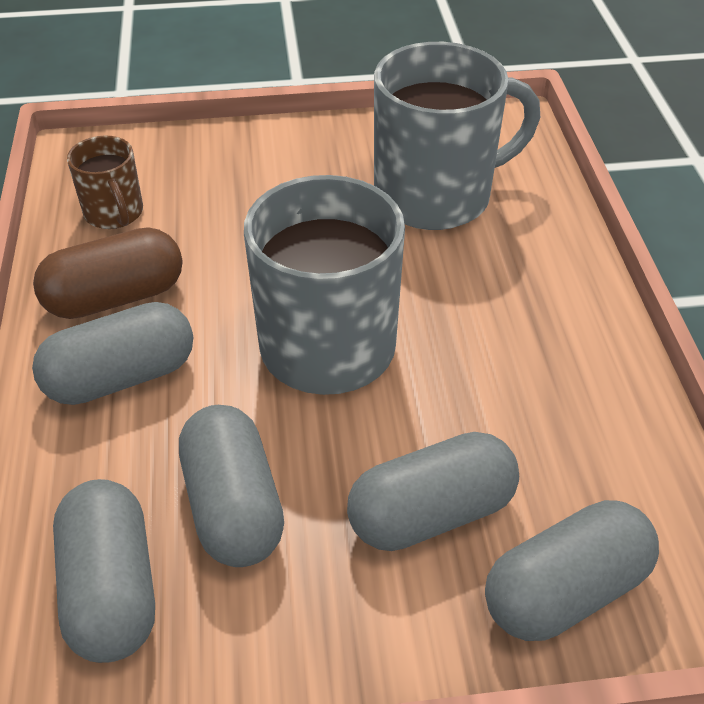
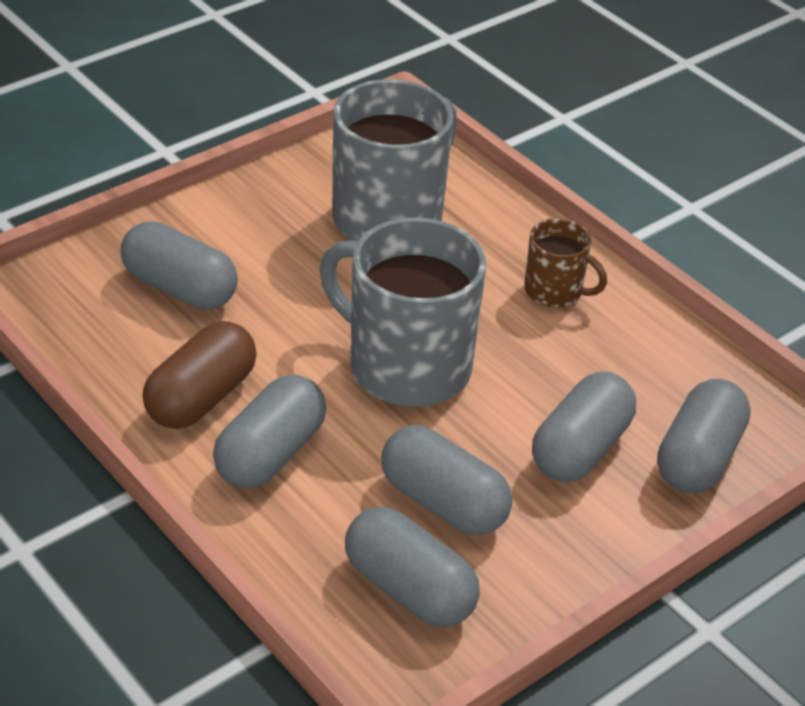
camera: 35 degrees left, 5 degrees down
brown mug [67,135,143,229] -> brown mug moved to [524,218,607,307]
none -> grey capsule [121,221,238,310]

